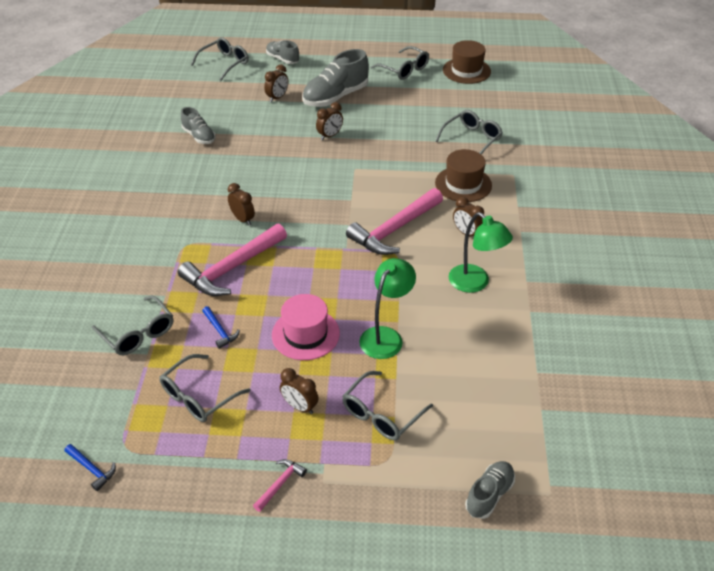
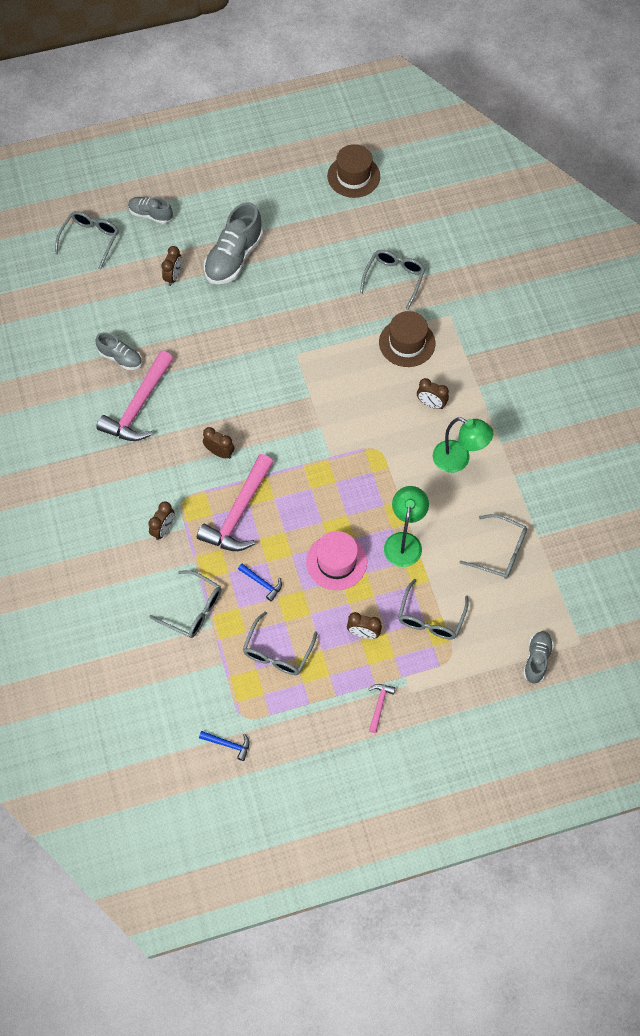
camera: 20 degrees left, 20 degrees up
brown clock [316,102,343,140] -> brown clock moved to [148,501,175,540]
pink hammer [346,188,443,255] -> pink hammer moved to [96,351,174,441]
grey glasses [370,46,429,80] -> grey glasses moved to [460,514,527,579]

